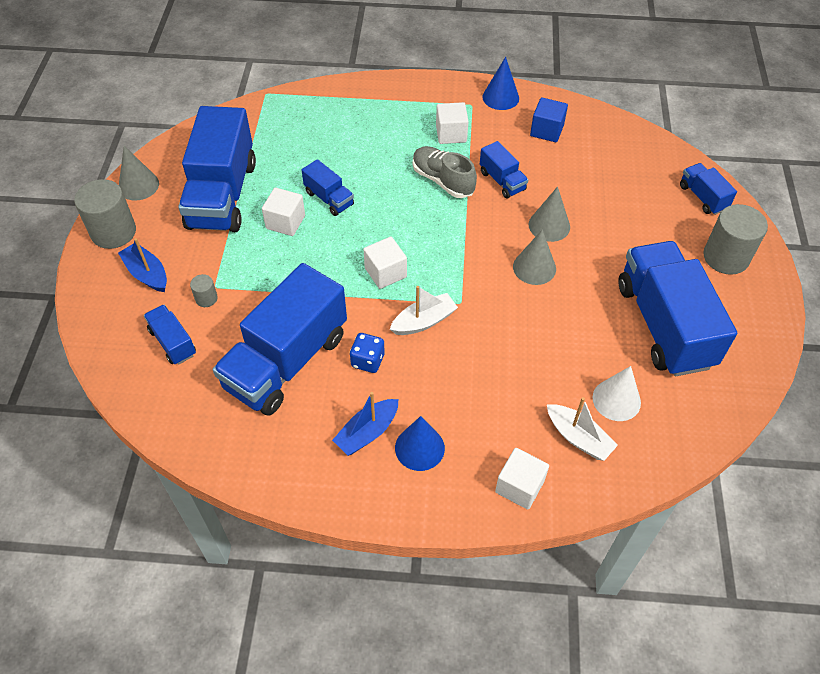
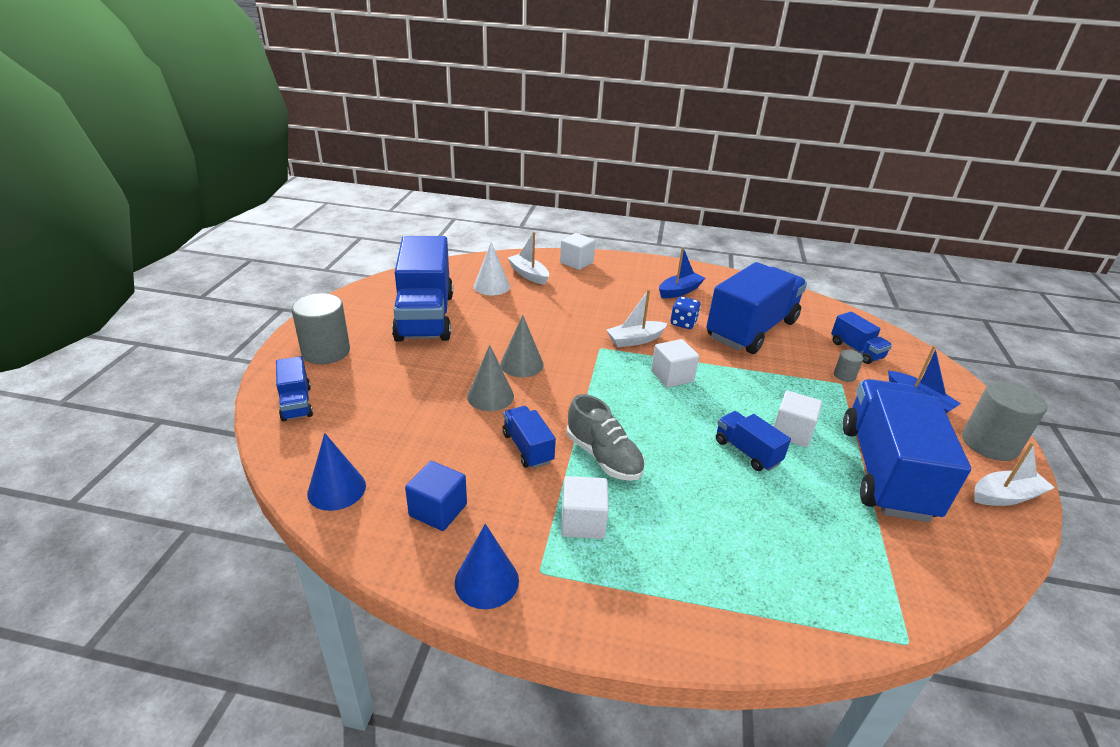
camera: 175 degrees left, 20 degrees down
grey cone [119,146,159,201] -> white boat [975,442,1055,506]
blue cone [395,416,445,471] -> blue cone moved to [307,433,366,511]

